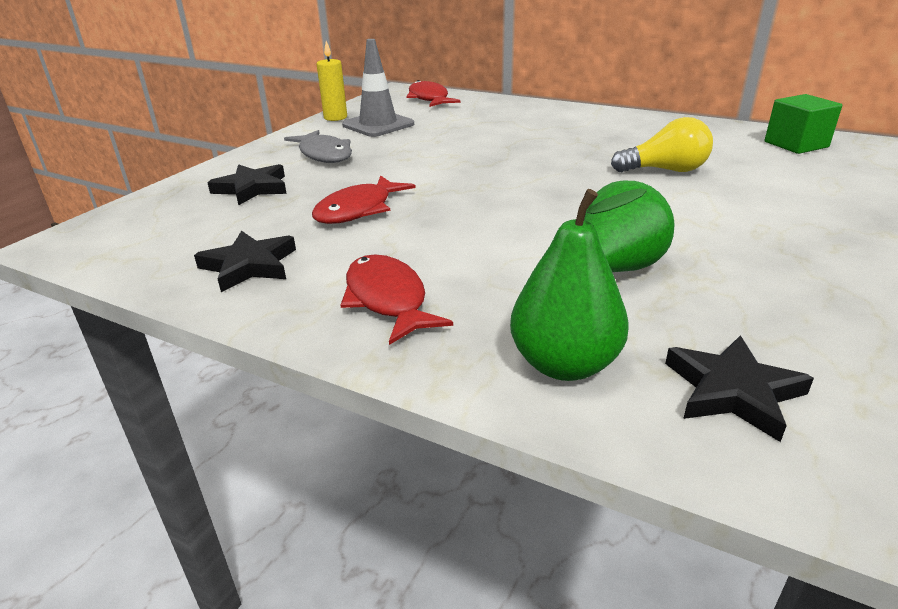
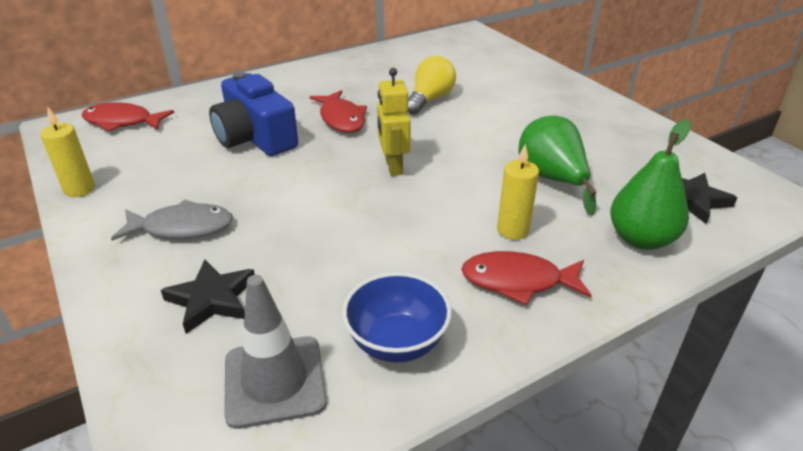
camera: 60 degrees left, 5 degrees up
black star [194,231,296,292] -> blue bowl [342,272,452,363]
red fish [312,175,416,224] -> red fish moved to [310,90,367,133]
grey traffic cone [342,39,414,137] -> grey traffic cone moved to [224,275,327,429]
green cube [765,94,842,154] -> none
none -> blue camera [209,72,298,156]
none -> yellow robot [377,68,411,176]
none -> yellow candle [497,144,539,240]

